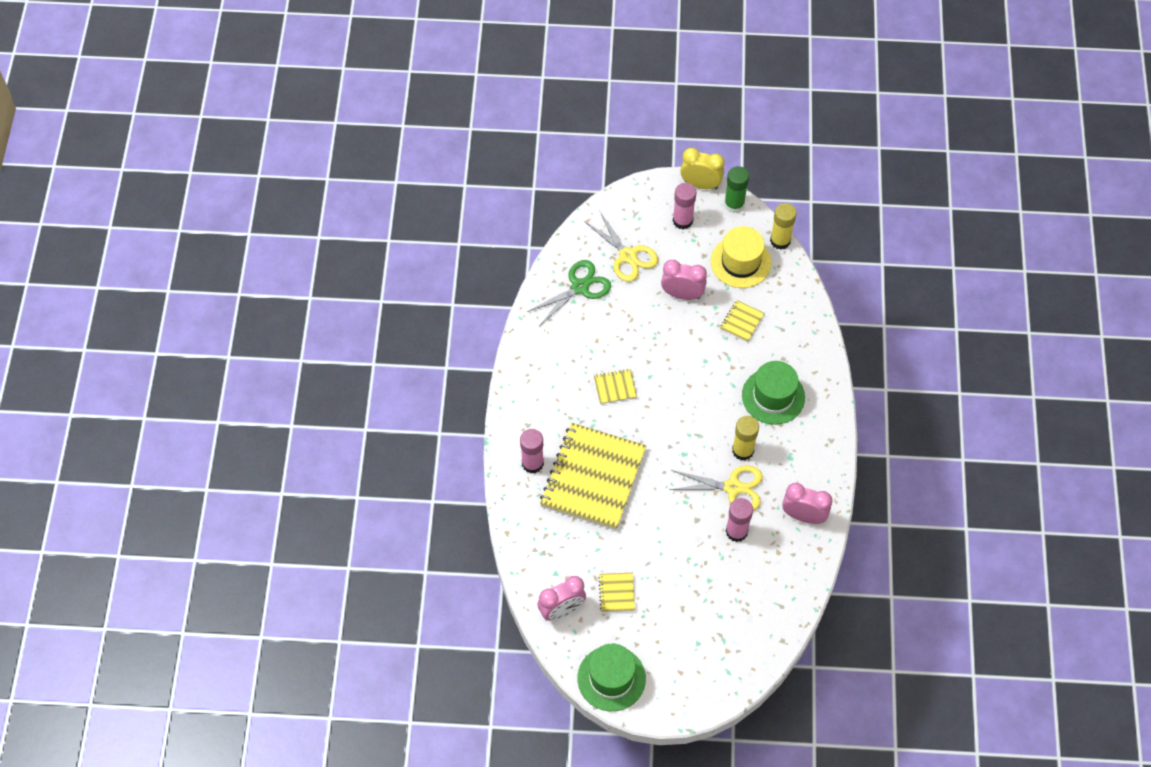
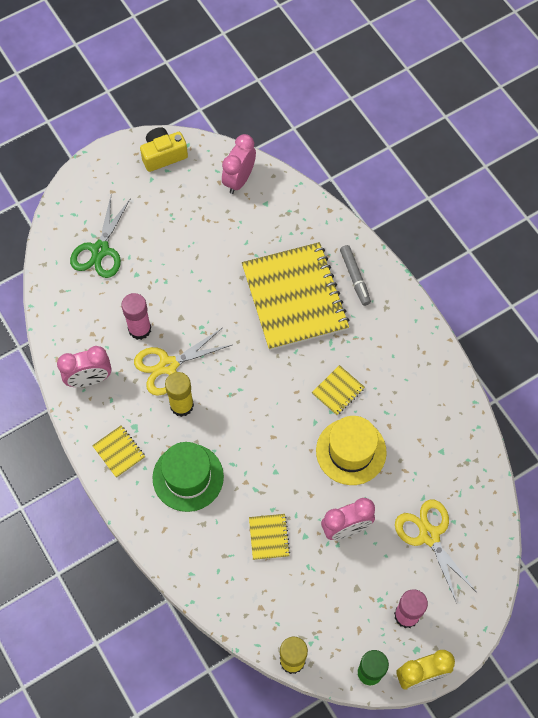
camera: 145 degrees right, 5 degrees up
pink glue stick [520,429,544,473] -> grey marker [340,245,371,306]
green scissors [527,260,611,326] -> green scissors moved to [70,196,131,278]
green hat [577,644,646,711] -> yellow camera [140,127,188,172]
yellow scissors [584,210,658,282] -> yellow scissors turned 45 degrees clockwise [395,500,476,603]
yellow notebook [598,573,635,612] -> yellow notebook moved to [92,426,145,478]
yellow hat [711,226,771,288] -> yellow hat moved to [316,416,387,485]

